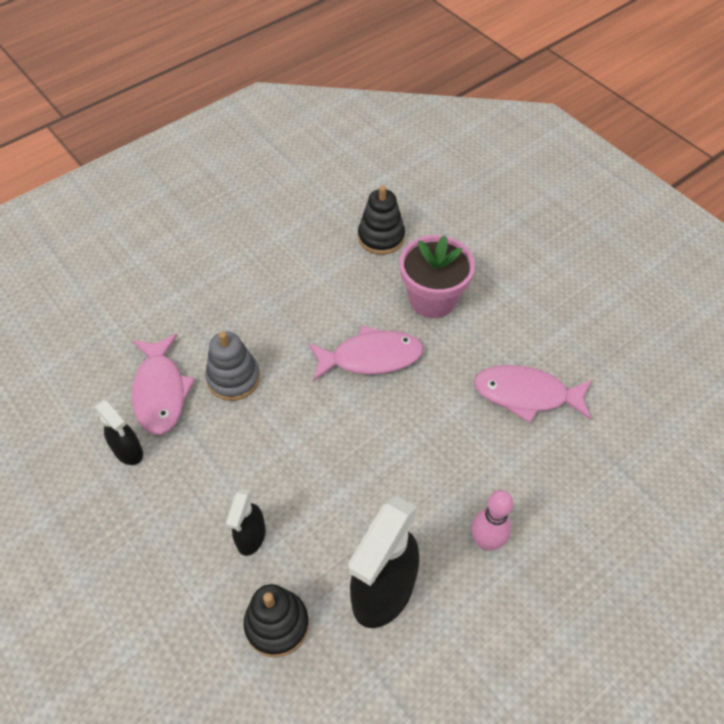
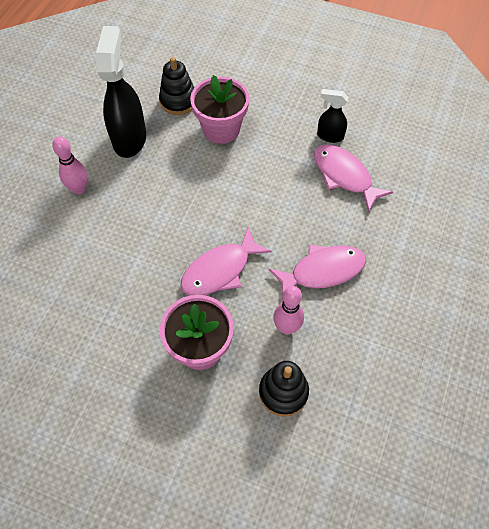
camera: 150 degrees right, 5 degrees up
grey stacking toy [205,331,260,401] -> none
black spray bottle [226,488,266,556] -> pink flower pot [190,75,249,144]
pink fish [474,365,592,423] -> pink fish moved to [269,245,366,302]
none -> pink bowling pin [273,286,304,335]

